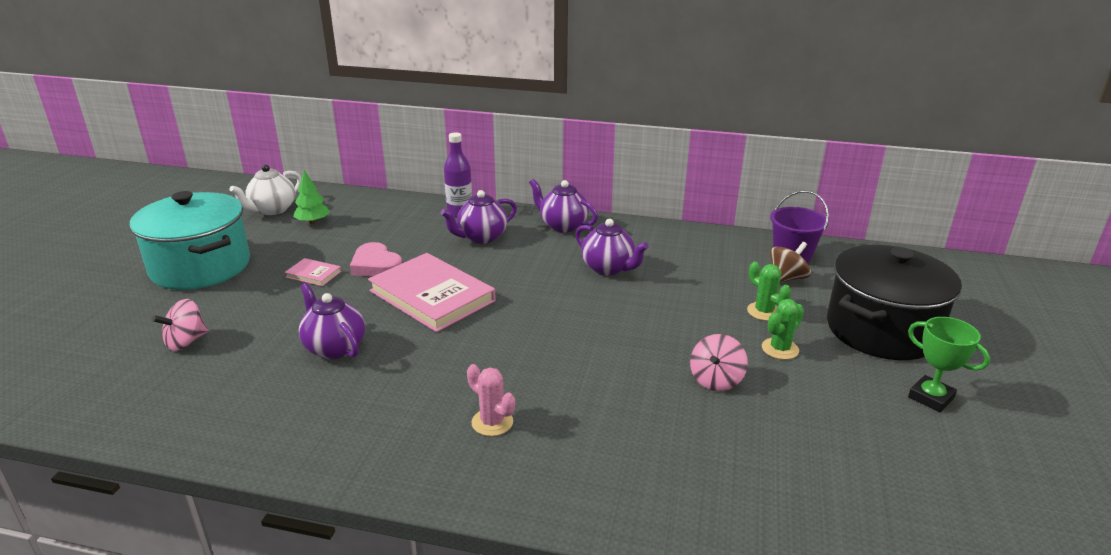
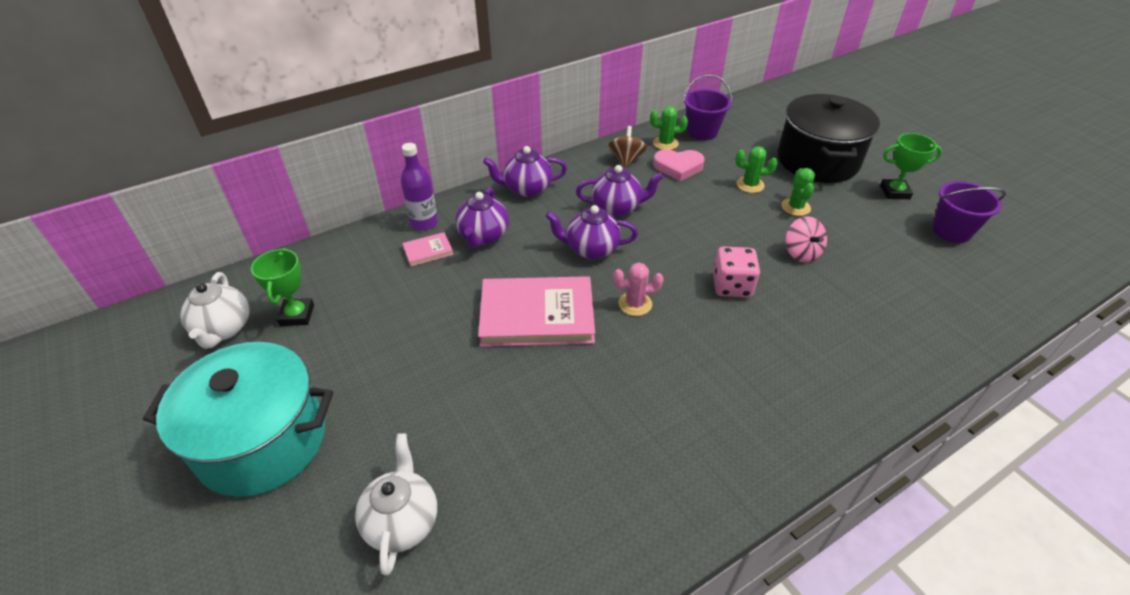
camera: 45 degrees left, 15 degrees up
pink spinning top [152,299,208,351] -> white teapot [355,433,437,576]
pink book [285,258,341,286] -> pink book moved to [402,232,453,266]
green tree [293,170,330,224] -> green trophy [251,248,314,326]
purple teapot [299,283,365,359] -> purple teapot moved to [545,205,638,260]
pink heart [350,242,402,277] -> pink heart moved to [653,149,705,181]
pink cactus [467,364,515,436] -> pink cactus moved to [613,262,664,316]
brown spinning top [770,242,811,283] -> brown spinning top moved to [608,126,647,168]
none -> green cactus [650,106,688,150]
none -> pink dice [713,246,760,297]
none -> purple bucket [932,181,1006,243]

